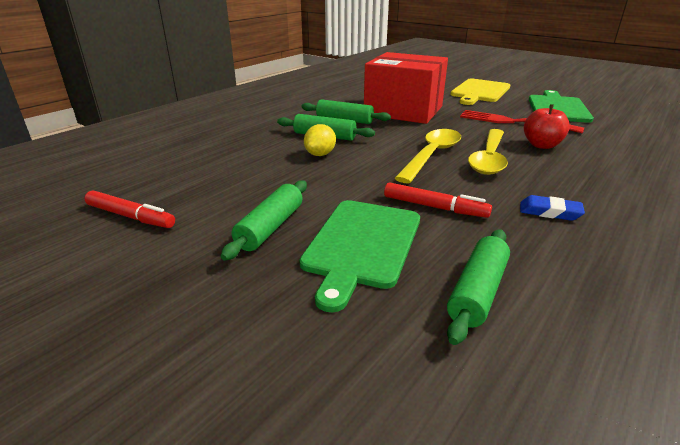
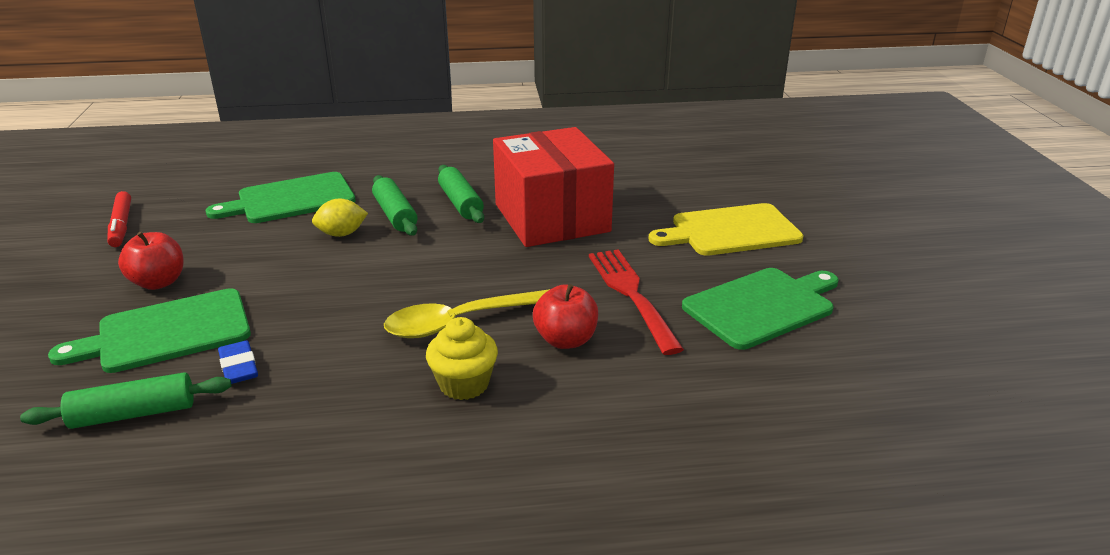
camera: 45 degrees right, 0 degrees up
green rolling pin [221,180,307,261] -> red apple [118,232,184,290]
red marker [384,182,492,218] -> none
yellow spoon [395,129,461,183] -> none
blue eraser [520,195,585,221] -> blue eraser moved to [218,340,258,384]
none -> green cutting board [206,172,356,223]
none -> yellow cupcake [426,317,498,400]

